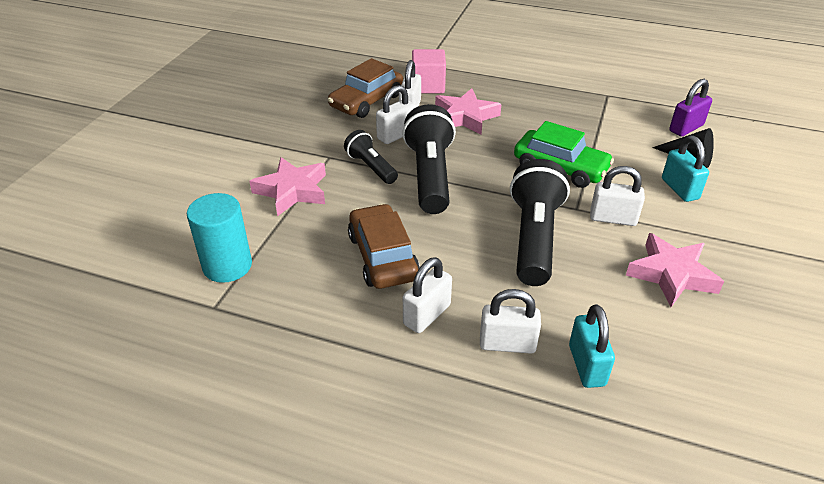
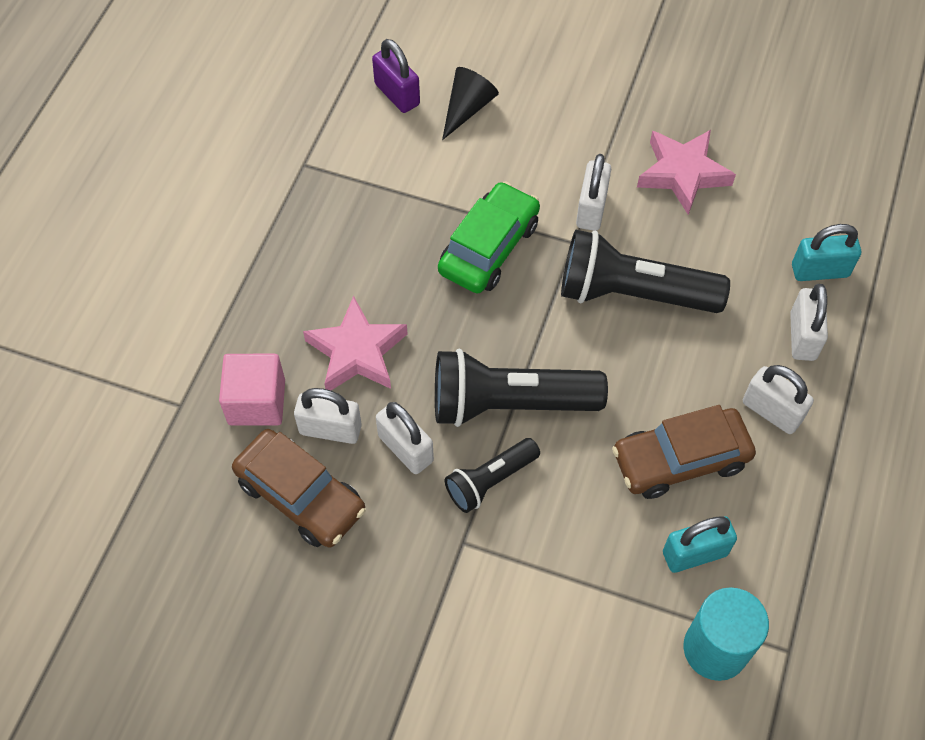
camera: 90 degrees left, 20 degrees up
pink star [249,157,326,216] -> none
turquoise padlock [662,135,709,202] -> turquoise padlock moved to [663,516,737,573]

